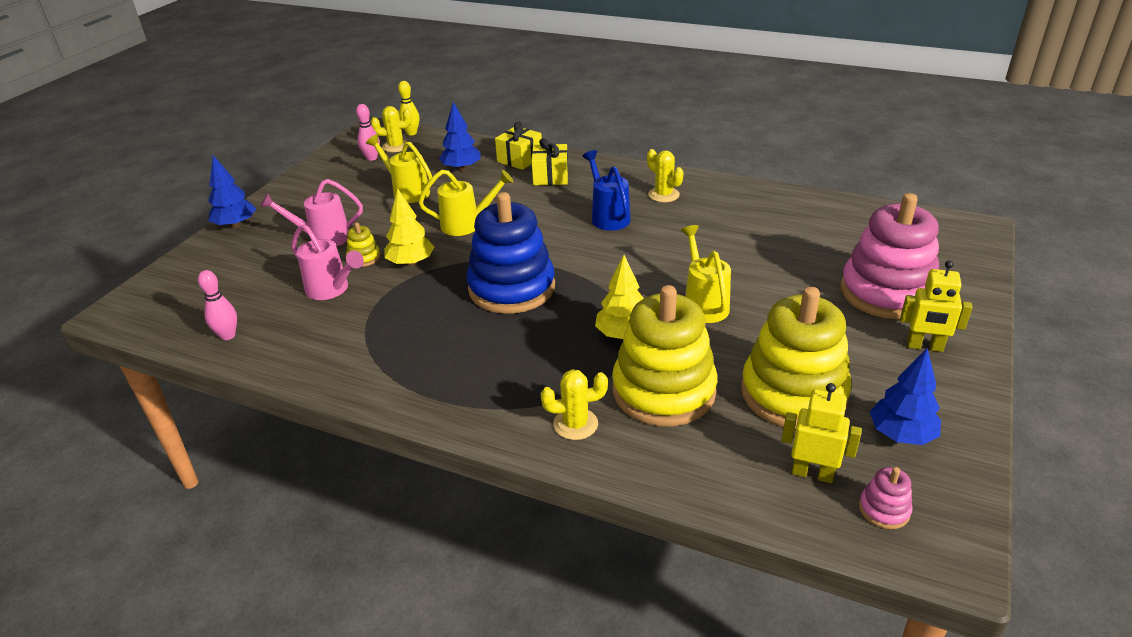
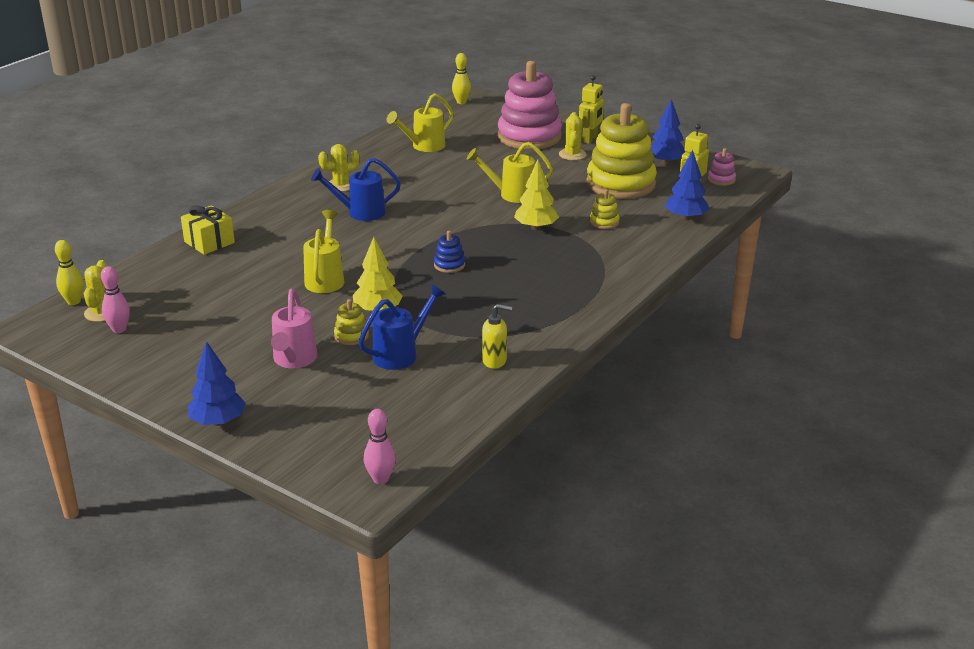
camera: 80 degrees left, 5 degrees down
pink bowling pin [198,270,237,340] -> pink bowling pin moved to [364,409,396,484]
pink watering can [291,224,364,300] -> blue watering can [359,284,446,370]
yellow watering can [366,134,432,203] -> yellow watering can moved to [387,93,454,152]
blue tree [439,102,481,171] -> blue tree moved to [665,150,710,220]
blue stacking toy [467,192,555,314] -> blue stacking toy [434,231,465,273], size x0.40
yellow gift [531,138,568,185] -> none
yellow cactus [541,369,608,440] -> yellow cactus moved to [559,112,587,160]
yellow stacking toy [612,285,717,426] -> yellow stacking toy [590,189,620,229], size x0.40
none -> yellow bowling pin [452,53,471,104]
none -> yellow soap dispenser [482,304,512,369]

